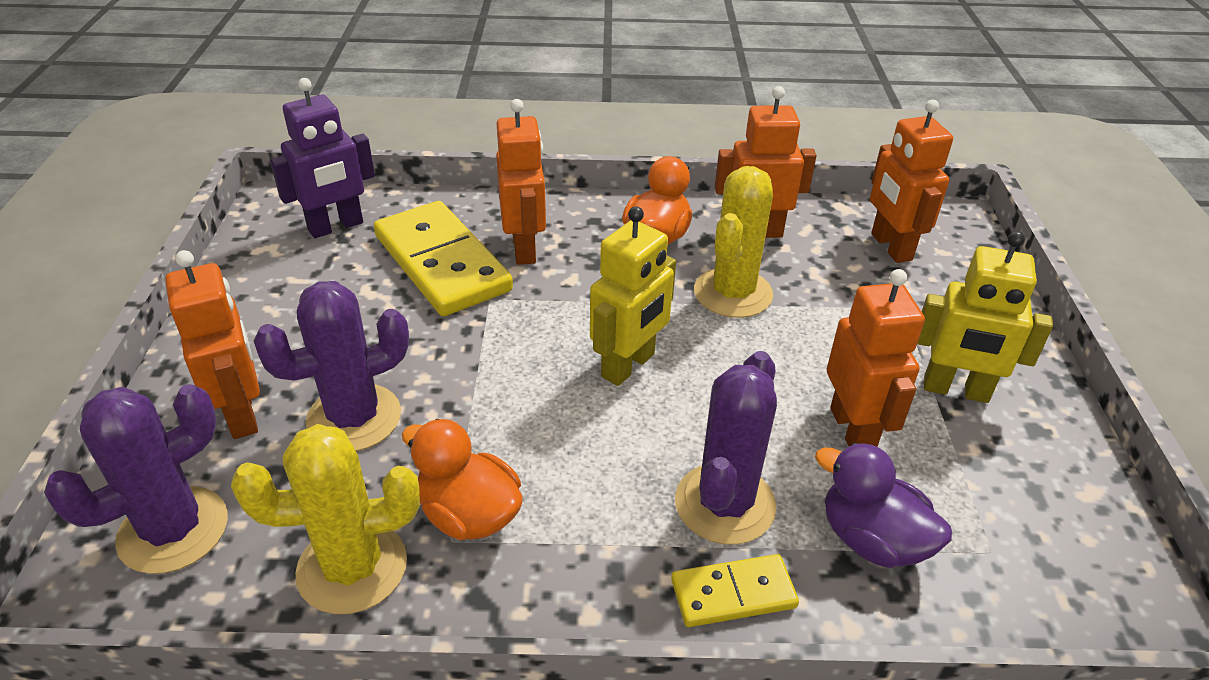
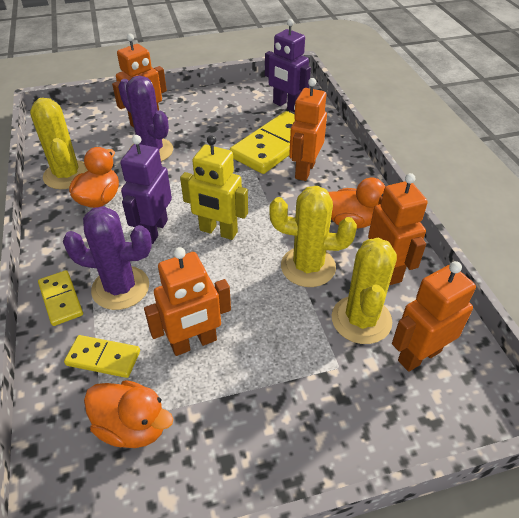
camera: 75 degrees right, 5 degrees up
purple cactus [44,384,228,574] -> none
orange robot [496,99,546,265] -> orange robot turned 135 degrees clockwise [289,78,327,181]
purple duck [815,443,952,568] -> yellow domino [64,335,140,378]
yellow robot [917,231,1053,403] -> none
none -> orange duck [84,380,173,448]
none -> purple robot [120,135,172,244]
none -> yellow cactus [331,238,397,344]

